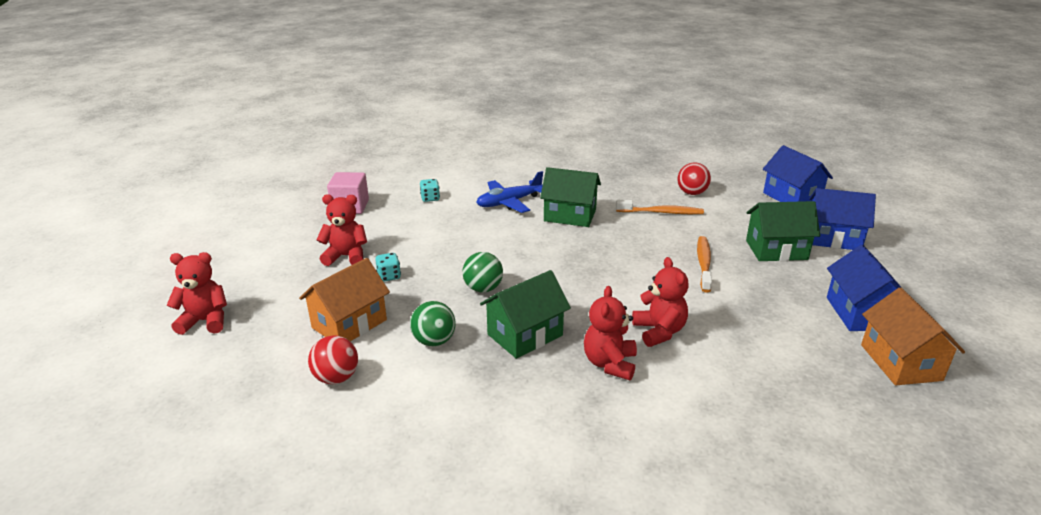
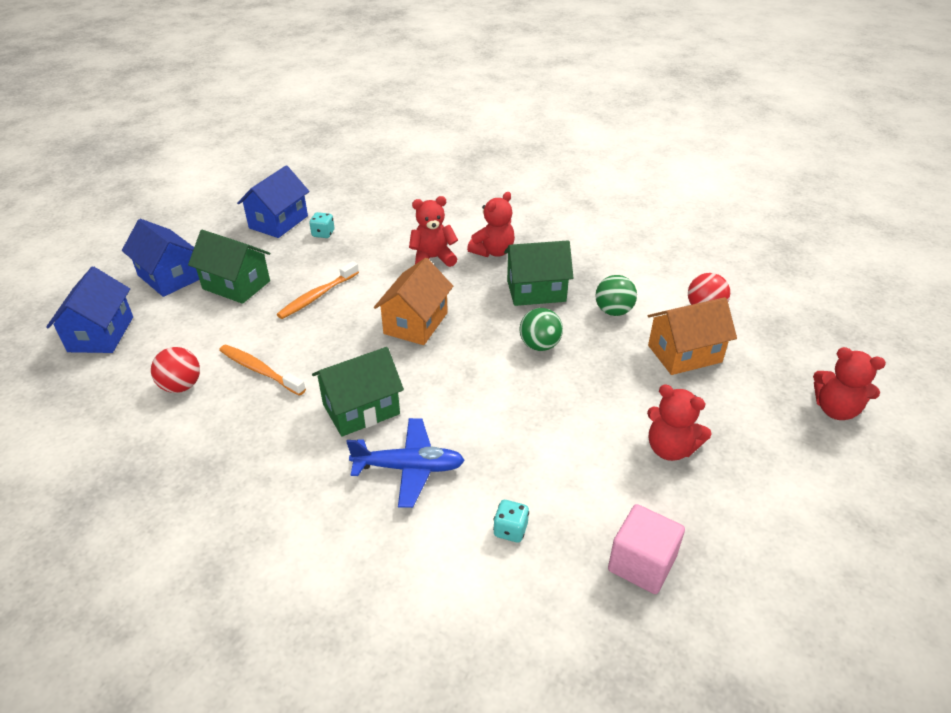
camera: 150 degrees left, 10 degrees up
turquoise dice [375,253,401,282] -> turquoise dice moved to [309,212,334,238]
green house [540,167,601,227] -> green house turned 75 degrees counterclockwise [312,347,404,437]
red teddy bear [632,257,688,347] -> red teddy bear turned 60 degrees clockwise [409,196,458,267]
orange house [861,287,965,385] -> orange house moved to [374,258,453,345]

